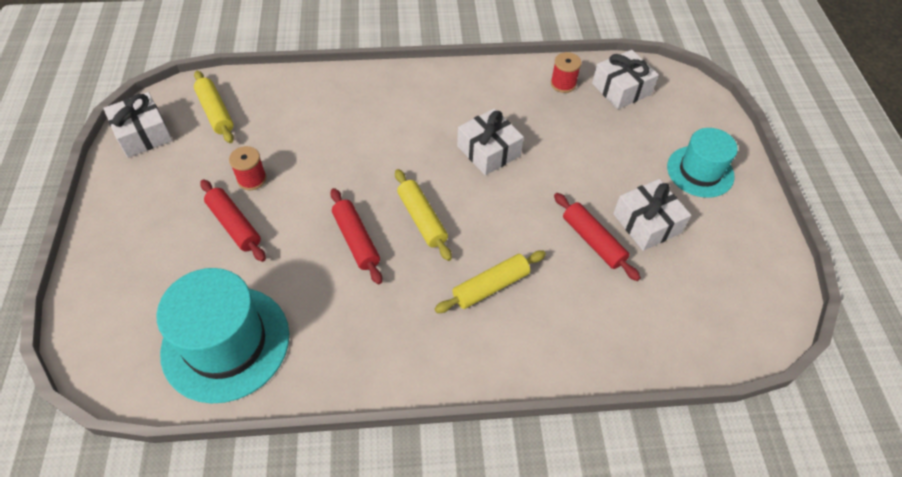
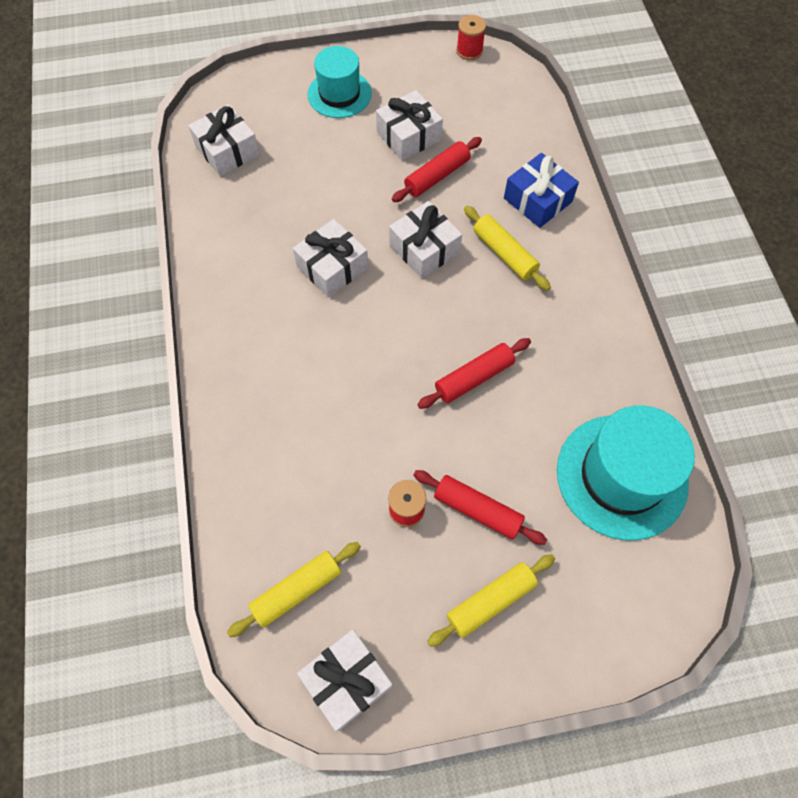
camera: 95 degrees left, 10 degrees up
red rolling pin [200,179,266,262] -> red rolling pin turned 75 degrees clockwise [413,470,547,545]
yellow rolling pin [395,169,452,261] -> yellow rolling pin moved to [427,554,555,647]
red spool [551,52,581,93] -> red spool moved to [456,15,486,60]
none -> white gift [389,201,462,279]
none -> blue gift [504,153,579,228]

